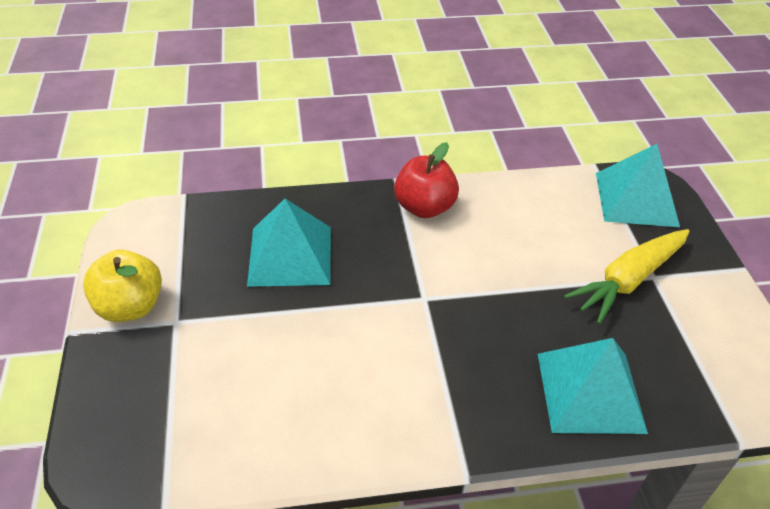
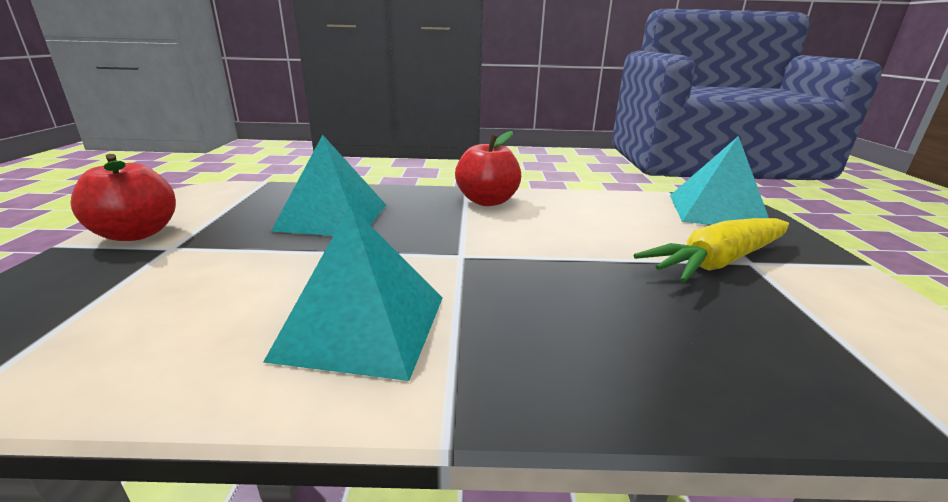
camera: 10 degrees right, 20 degrees down
yellow apple [83,250,162,322] -> red apple [70,154,176,241]
turquoise pyramid [538,338,648,434] -> turquoise pyramid moved to [263,206,443,381]

